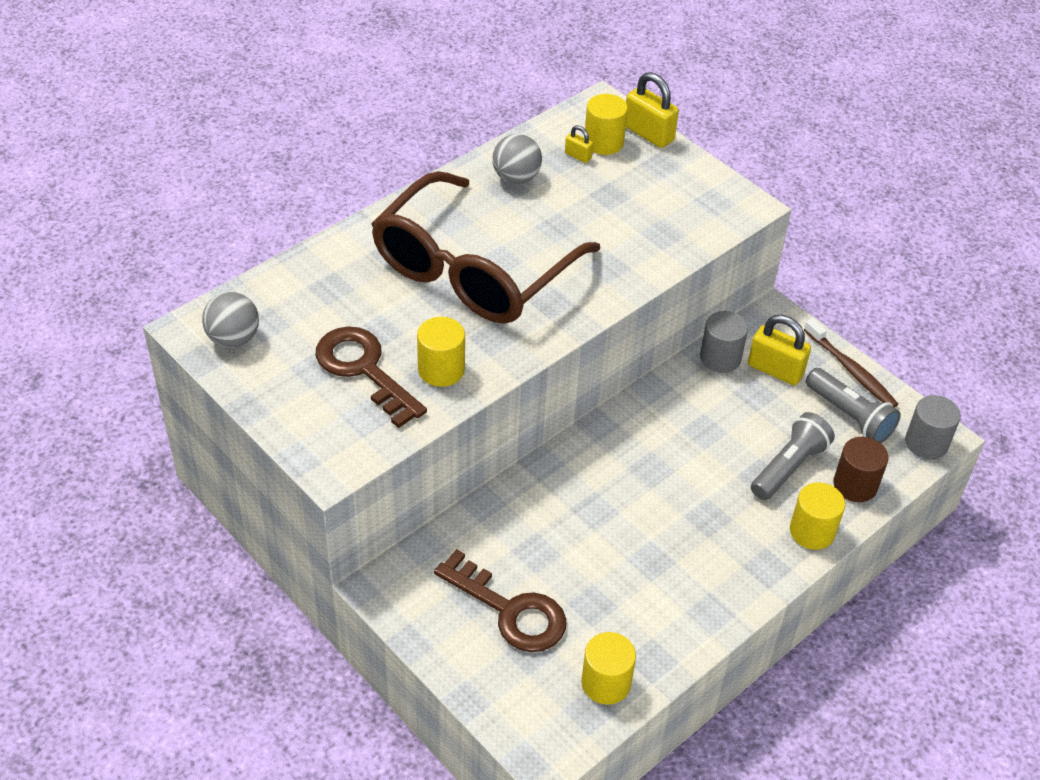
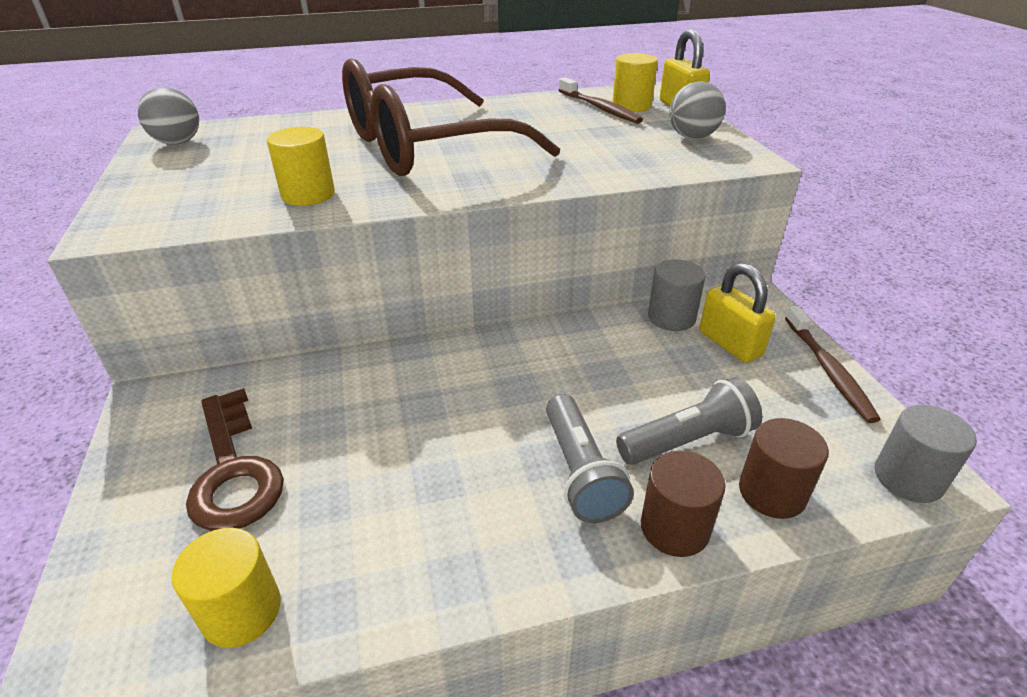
camera: 30 degrees right, 10 degrees down
brown key [316,326,427,428] -> none
grey ball [492,134,542,184] -> grey ball moved to [669,81,726,139]
yellow padlock [565,125,593,163] -> brown toothbrush [559,77,643,124]
yellow cylinder [790,482,845,550] -> brown cylinder [641,450,726,557]
grey flashlight [806,368,901,443] -> grey flashlight moved to [546,394,634,523]

